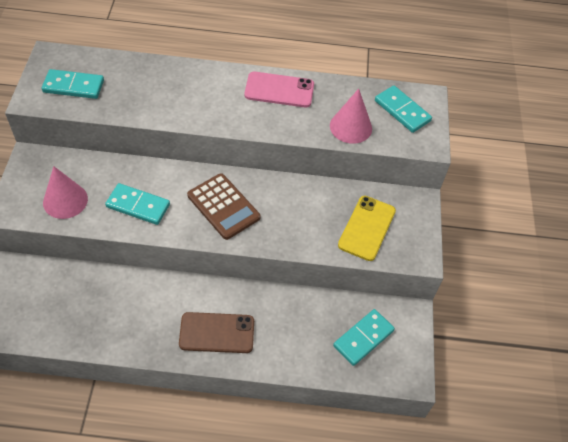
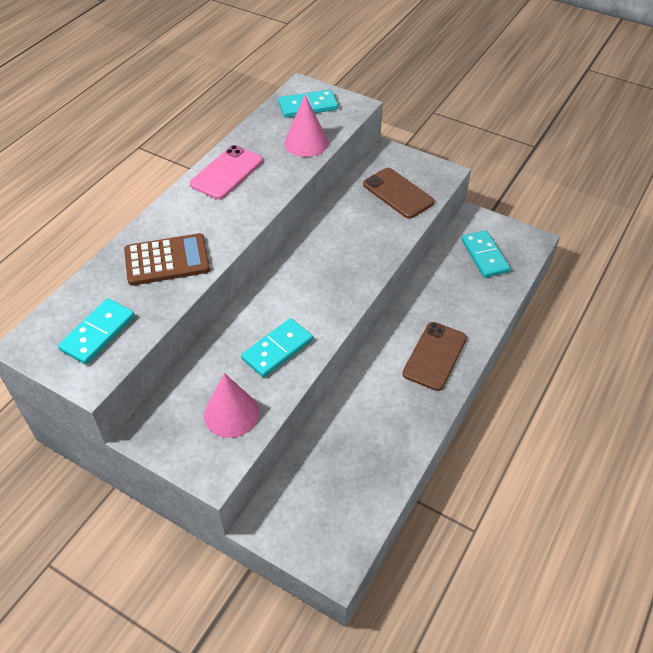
camera: 60 degrees left, 5 degrees down
brown calculator [187,173,260,240] -> brown calculator moved to [124,233,210,286]
yellow phone [338,196,396,261] -> brown phone [363,168,435,219]

